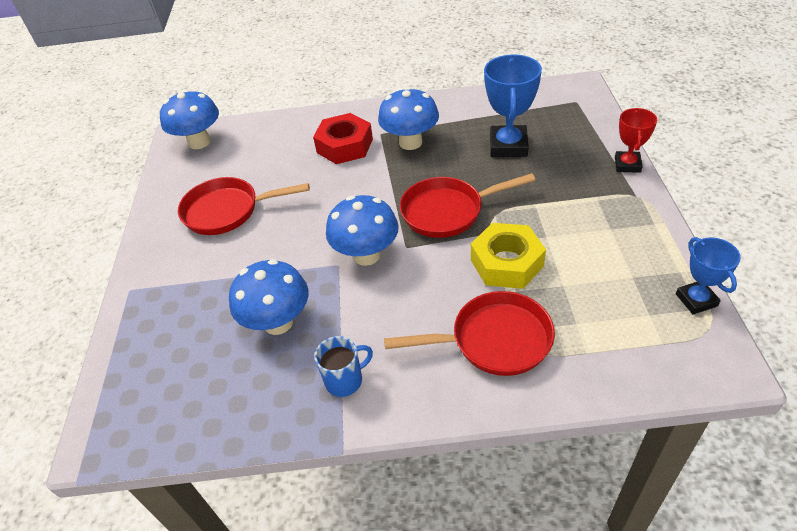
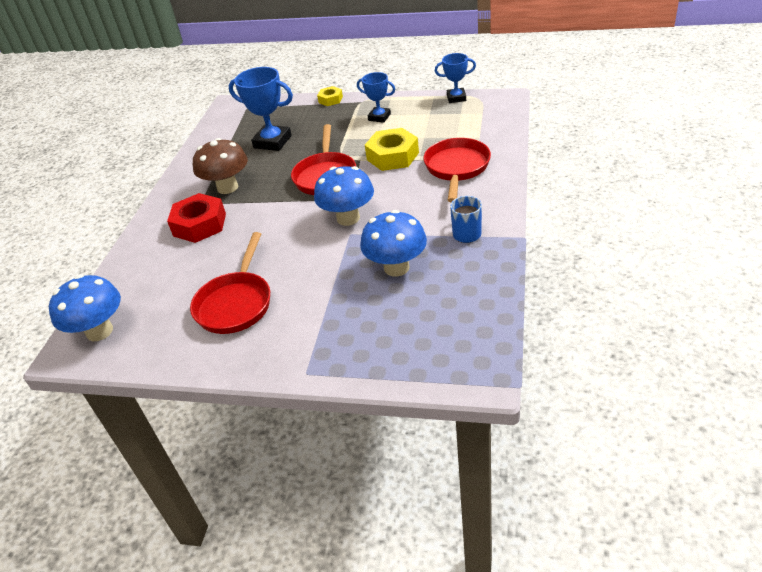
camera: 75 degrees left, 5 degrees down
blue mushroom [378,87,439,150] -> brown mushroom [193,138,248,194]
red trophy [615,108,657,173] -> yellow nut [317,86,343,106]
none -> blue trophy [357,72,395,123]

